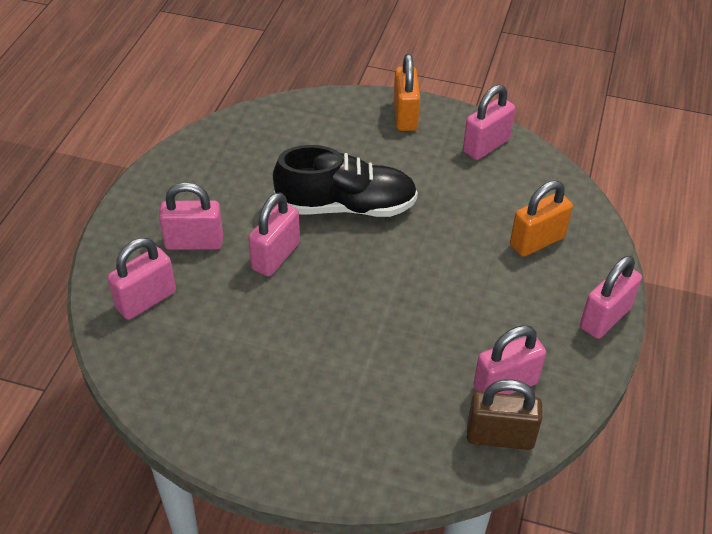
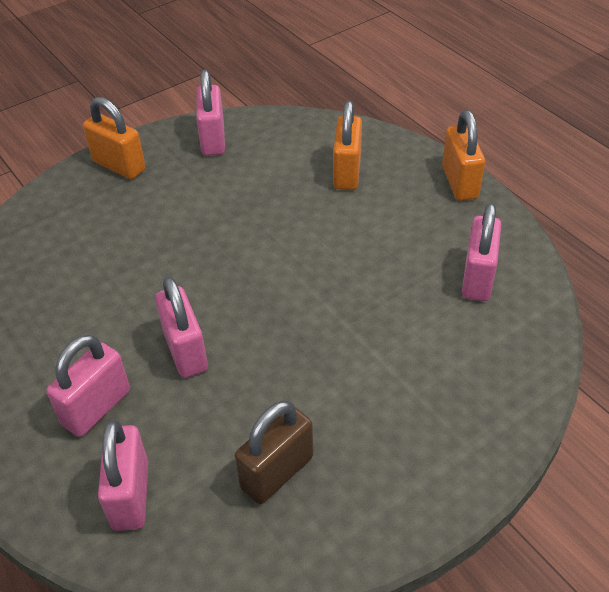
camera: 50 degrees left, 0 degrees up
black shoe [273,145,418,217] -> none
brown padlock [467,379,542,450] -> brown padlock moved to [235,401,313,504]
pink padlock [580,256,642,339] -> orange padlock [442,110,485,201]

